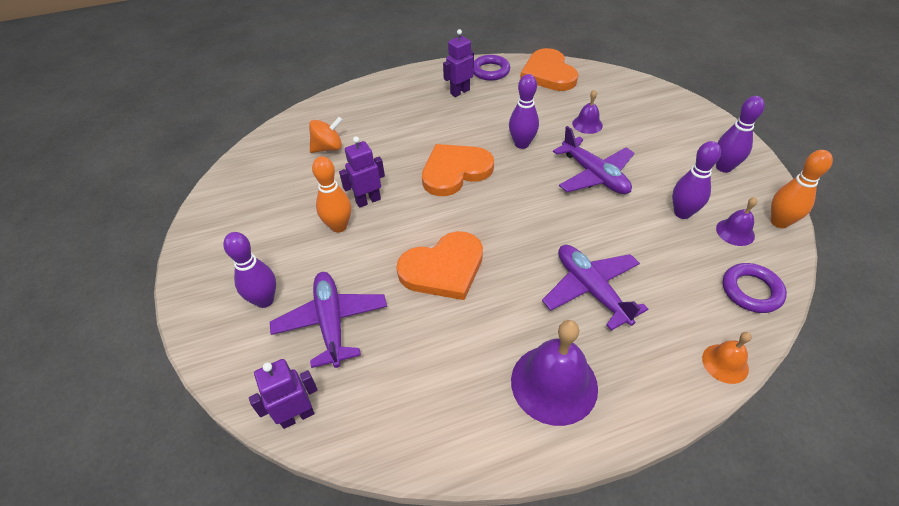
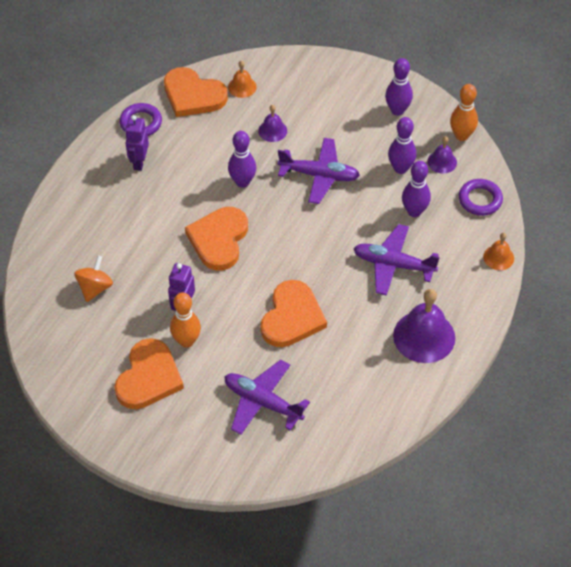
camera: 45 degrees left, 5 degrees up
purple bowling pin [223,232,276,308] -> purple bowling pin moved to [402,161,431,217]
purple robot [249,359,318,429] -> none
none -> orange heart [114,338,184,409]
none -> orange bell [228,61,257,98]

